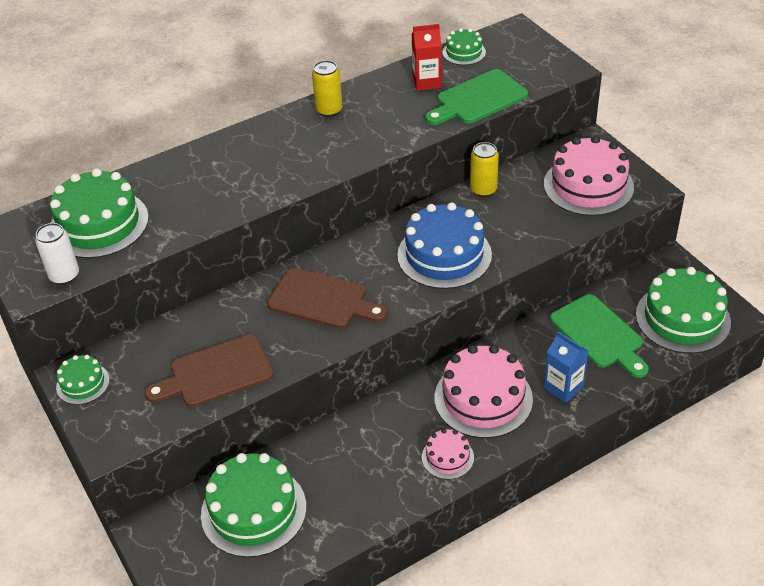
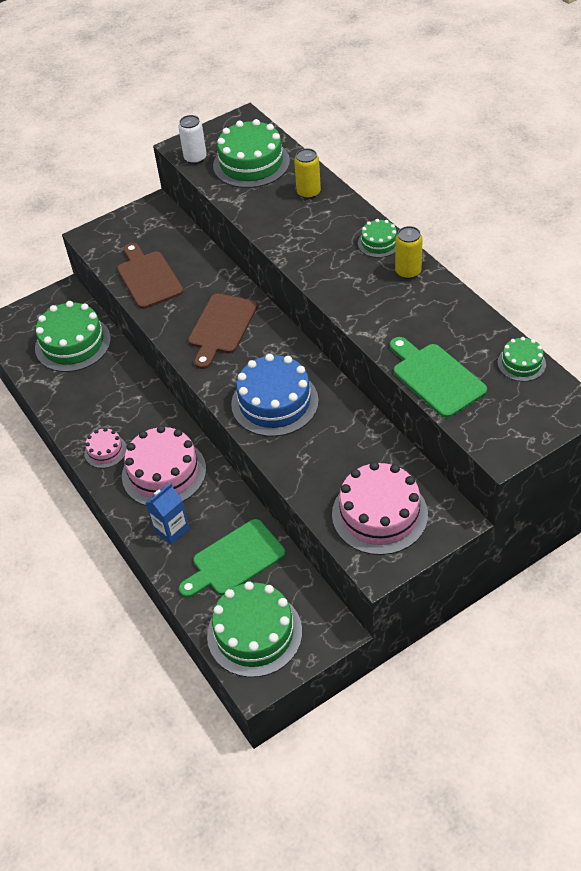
camera: 90 degrees right, 5 degrees up
green cake [56,355,110,405] -> green cake moved to [358,219,397,258]
red carton [411,24,442,91] -> none
yellow can [470,142,499,197] -> yellow can moved to [294,148,321,199]

